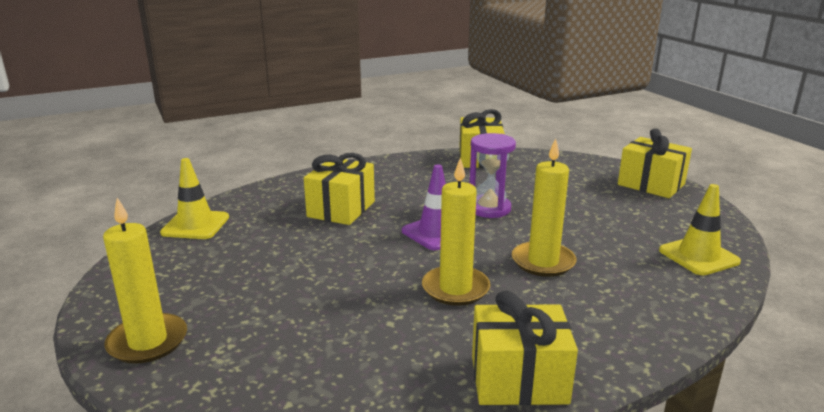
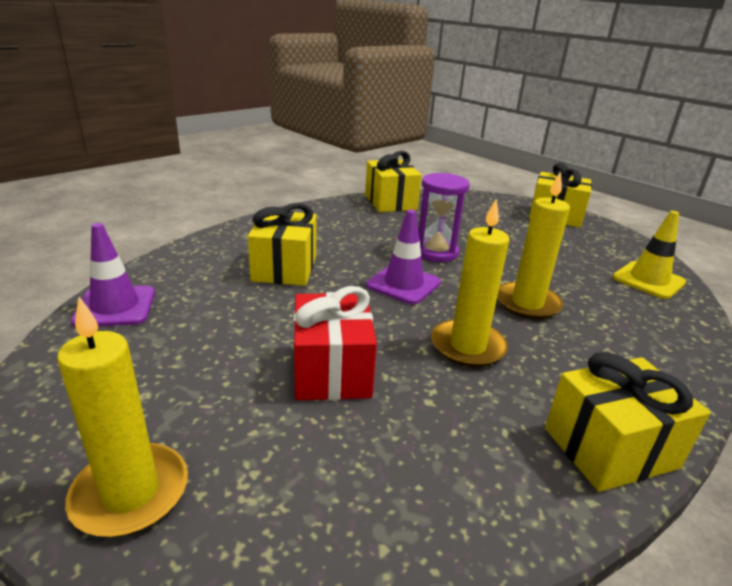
camera: 20 degrees left, 5 degrees up
yellow traffic cone [160,158,229,239] -> purple traffic cone [71,223,155,327]
none -> red gift [294,286,377,400]

